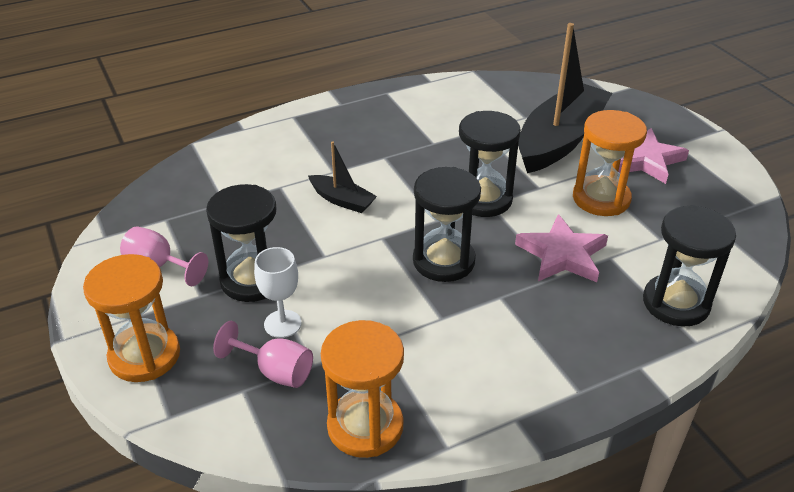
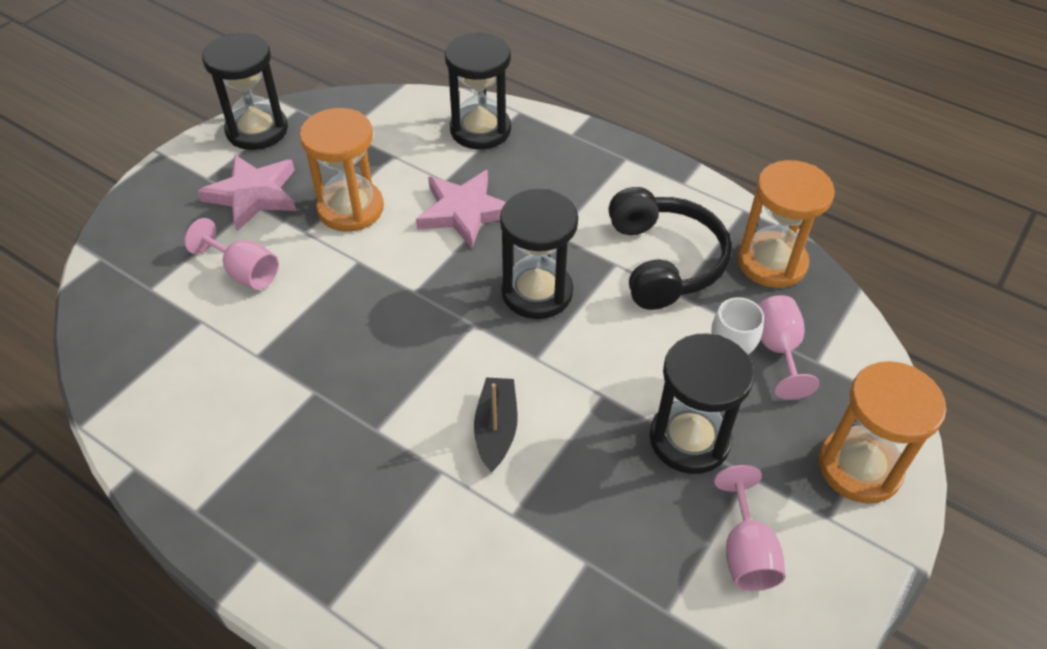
camera: 120 degrees left, 10 degrees up
black hourglass [459,111,521,217] -> black hourglass moved to [202,33,288,150]
black boat [518,23,612,173] -> pink goblet [184,218,279,290]
none -> black headphones [608,187,732,310]

